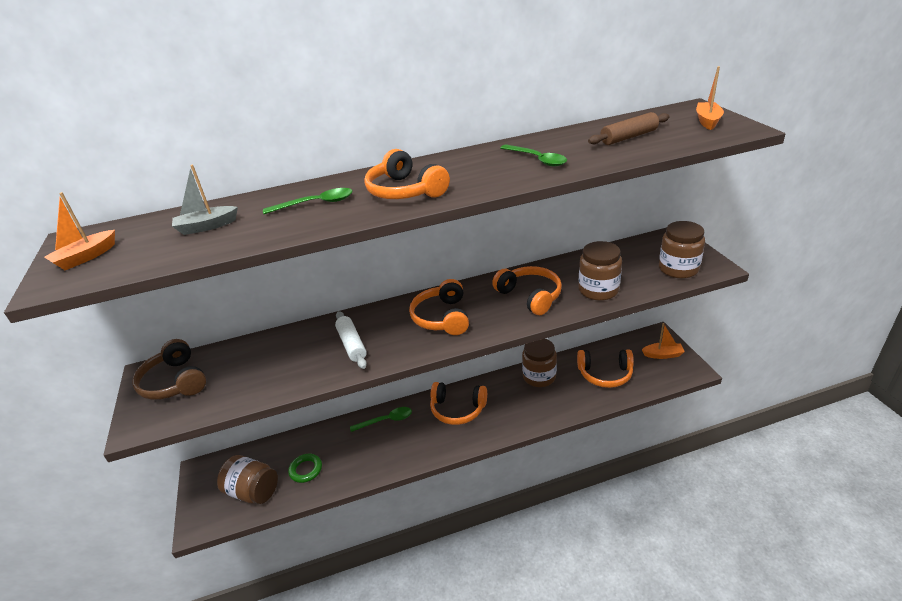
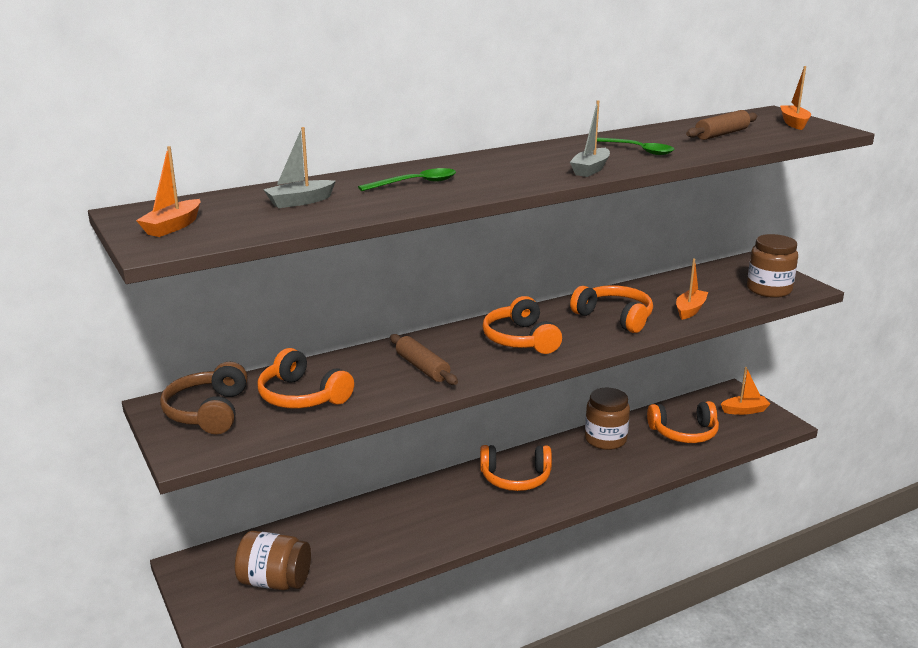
camera: 15 degrees left, 10 degrees down
brown headphones [132,339,206,400] -> brown headphones turned 45 degrees clockwise [160,361,248,434]
green ring [288,454,322,483] -> none
white rolling pin [335,311,367,369] -> brown rolling pin [390,334,458,385]
green spoon [350,407,412,432] -> none
orange headphones [364,149,450,199] -> orange headphones moved to [257,348,354,409]
brown jar [578,241,622,301] -> orange boat [676,259,708,320]
none -> grey boat [570,100,610,177]

